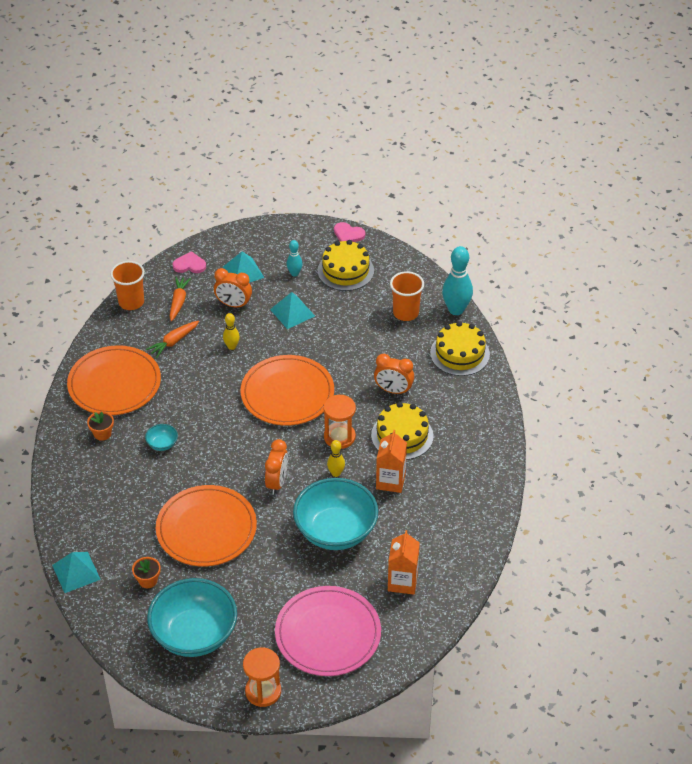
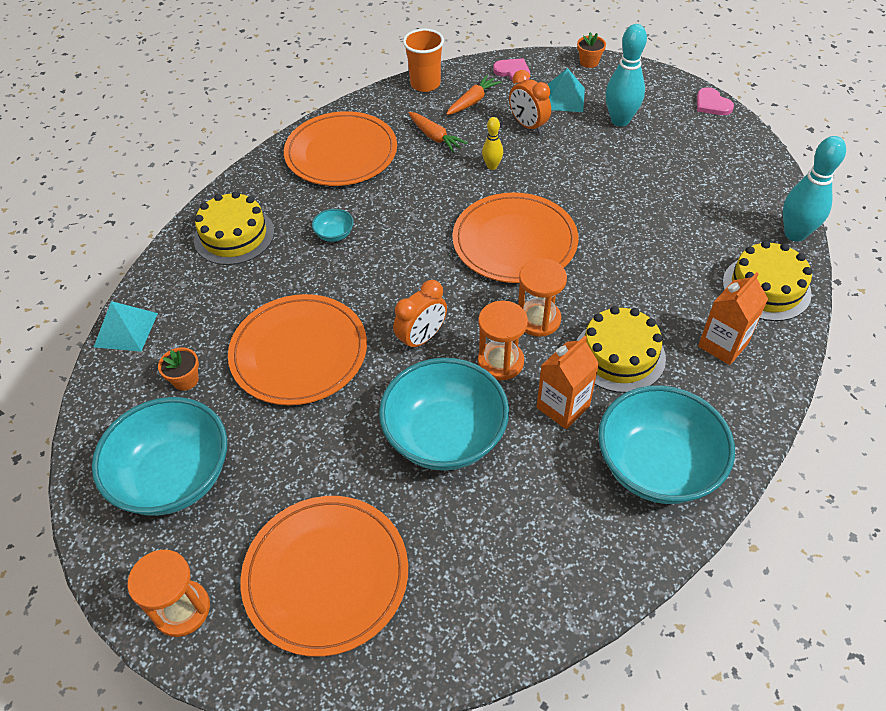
camera: 35 degrees right, 5 degrees up
orange flower pot [87,411,114,441] -> orange flower pot moved to [577,32,606,68]
orange carrot [146,321,199,358] -> orange carrot turned 120 degrees counterclockwise [408,112,468,153]
turquoise pyramid [270,292,315,329] -> none
pink plate [275,586,381,676] -> orange plate [241,496,408,657]
turquoise bowling pin [286,240,303,276] -> turquoise bowling pin [606,24,647,126], size x1.86
yellow cake [317,240,374,291] -> yellow cake moved to [194,191,274,265]
yellow bowling pin [327,440,345,477] -> orange hourglass [478,301,528,380]
orange clock [374,354,414,394] -> none
orange carton [388,530,420,595] -> orange carton moved to [698,272,768,365]
orange cup [390,271,424,321] -> none
none -> turquoise bowl [598,385,735,504]

